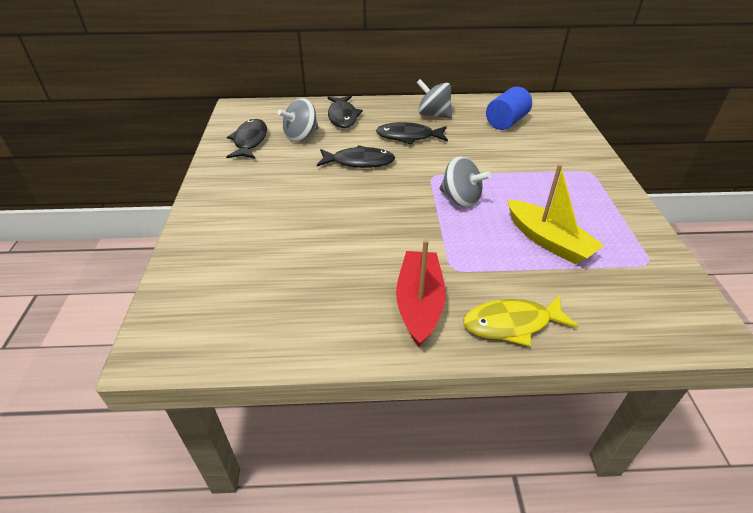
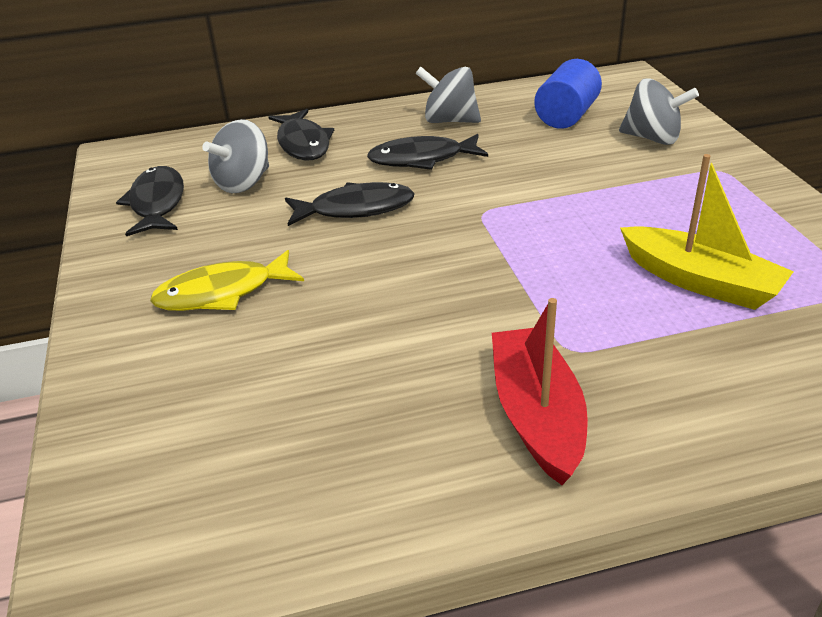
camera: 10 degrees left, 5 degrees down
grey spinning top [439,156,491,208] -> grey spinning top moved to [619,78,699,145]
yellow fish [463,295,579,346] -> yellow fish moved to [150,250,304,311]

